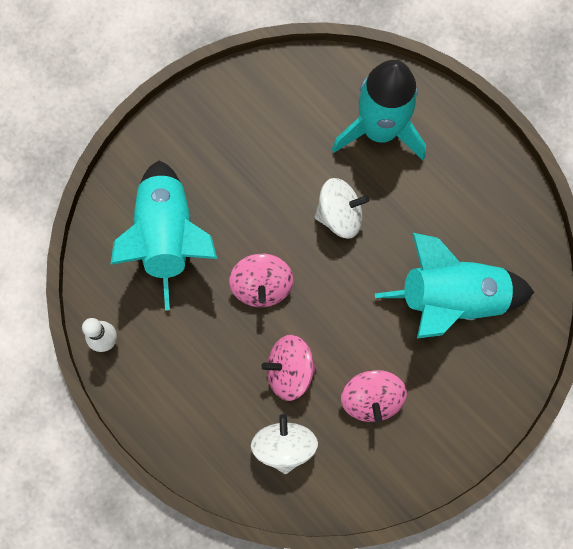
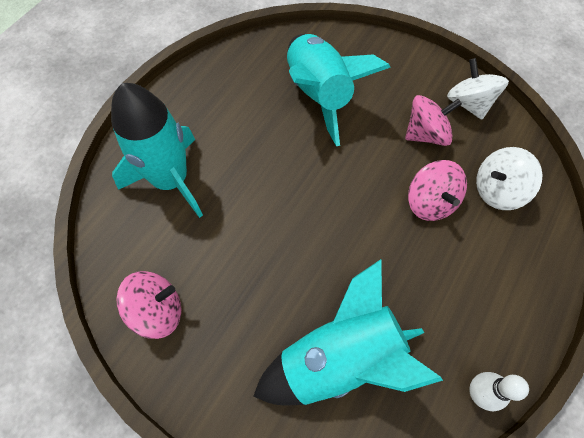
camera: 105 degrees left, 10 degrees down
pink spinning top [229,253,294,307] -> pink spinning top moved to [116,271,181,339]
white spinning top [315,178,369,239] -> white spinning top moved to [447,58,509,120]

